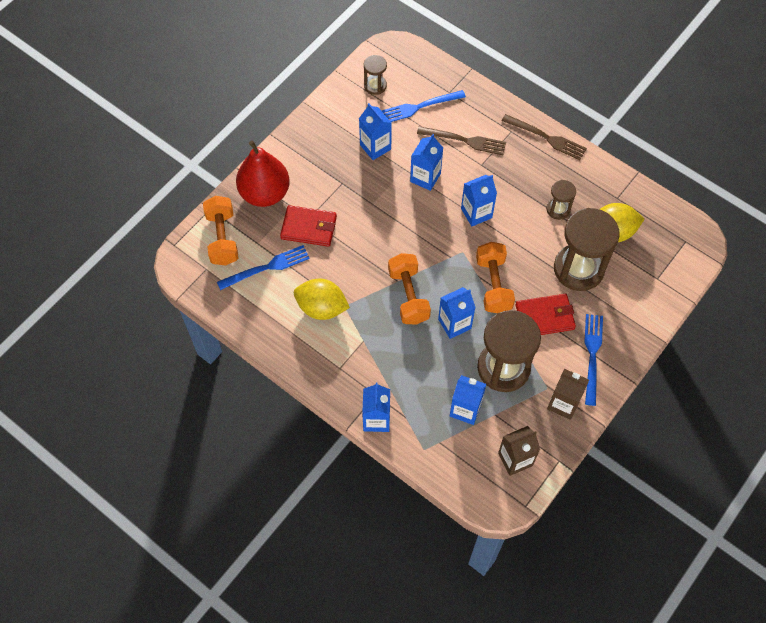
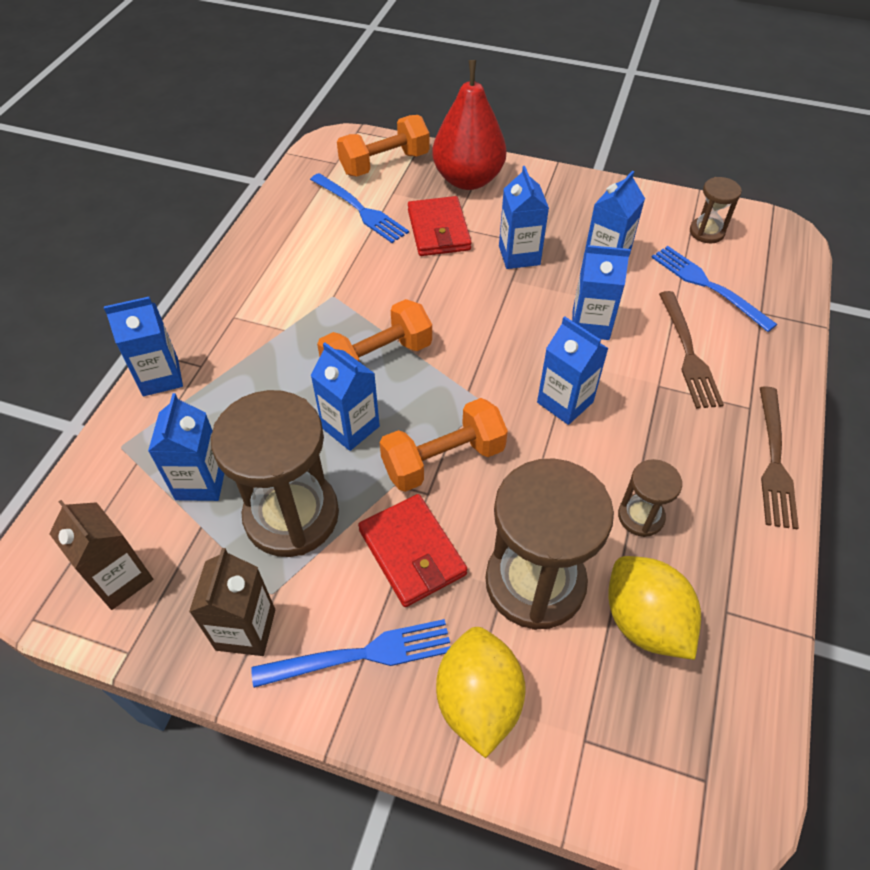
camera: 70 degrees right, 10 degrees down
yellow lemon [294,278,350,320] -> yellow lemon moved to [436,627,526,758]
none -> blue carton [499,166,549,269]

